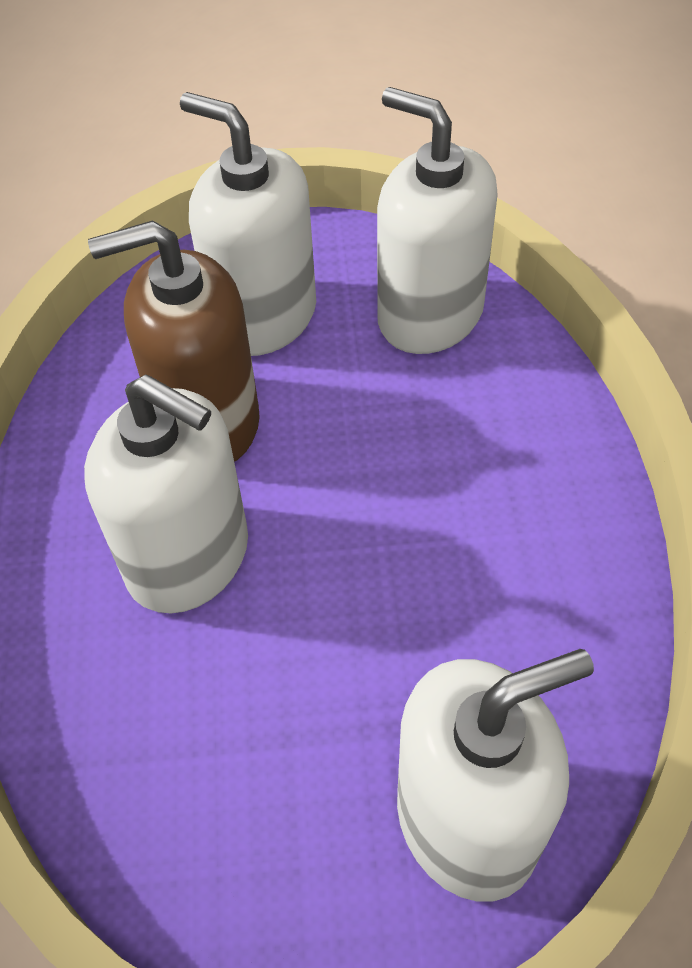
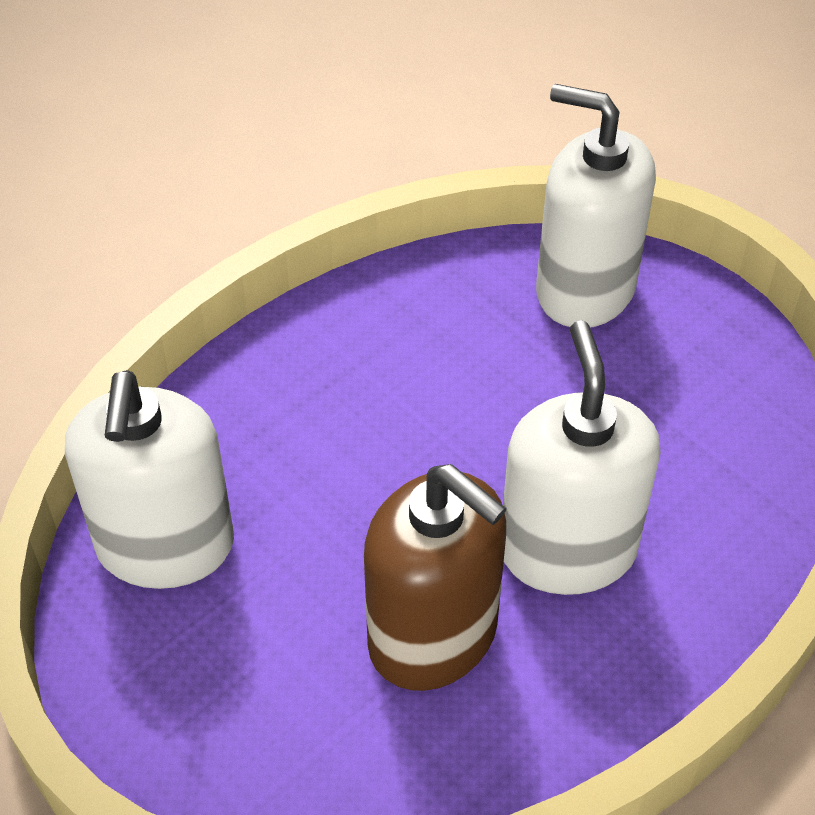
camera: 130 degrees left, 5 degrees down
white soap dispenser [180,92,316,356] -> none

